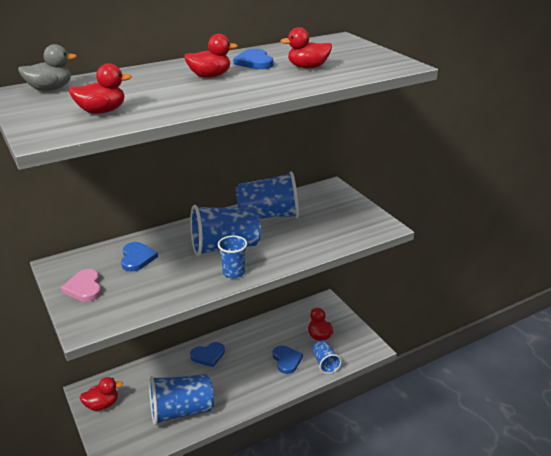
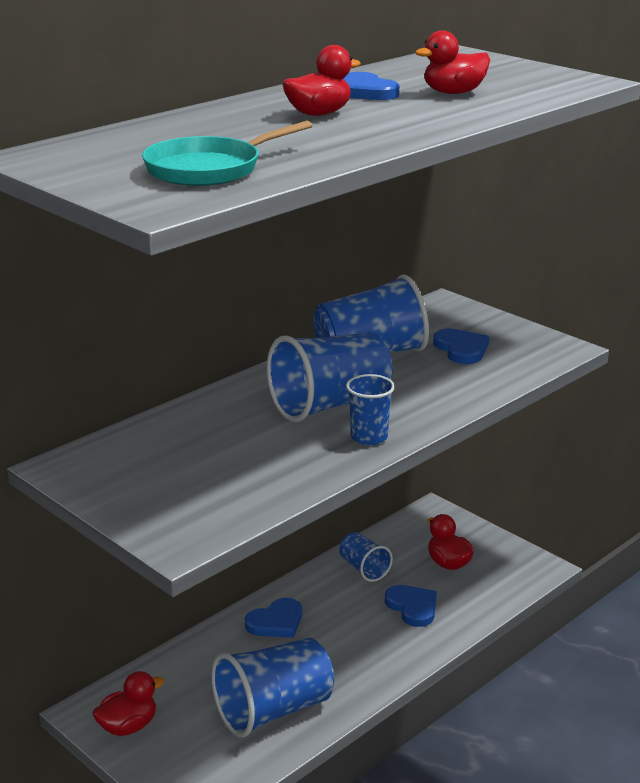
camera: 15 degrees left, 5 degrees down
grey duck [18,44,77,91] -> none
pink heart [61,269,101,302] -> none
red duck [68,63,132,114] -> turquoise pan [142,120,312,186]
blue heart [121,242,158,271] -> blue heart moved to [433,328,489,364]
blue cup [312,340,341,374] -> blue cup moved to [339,532,393,582]

